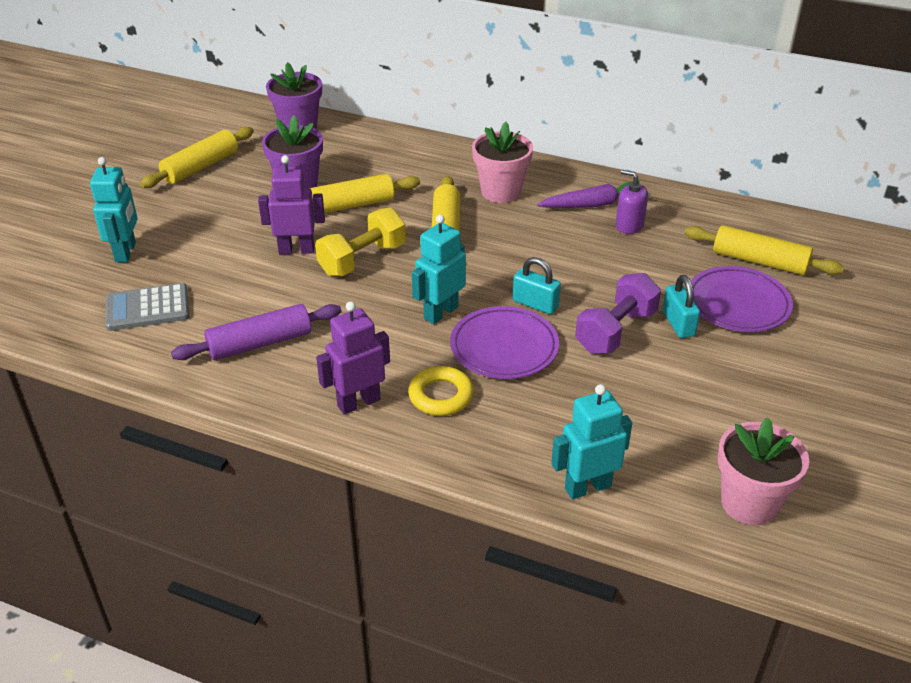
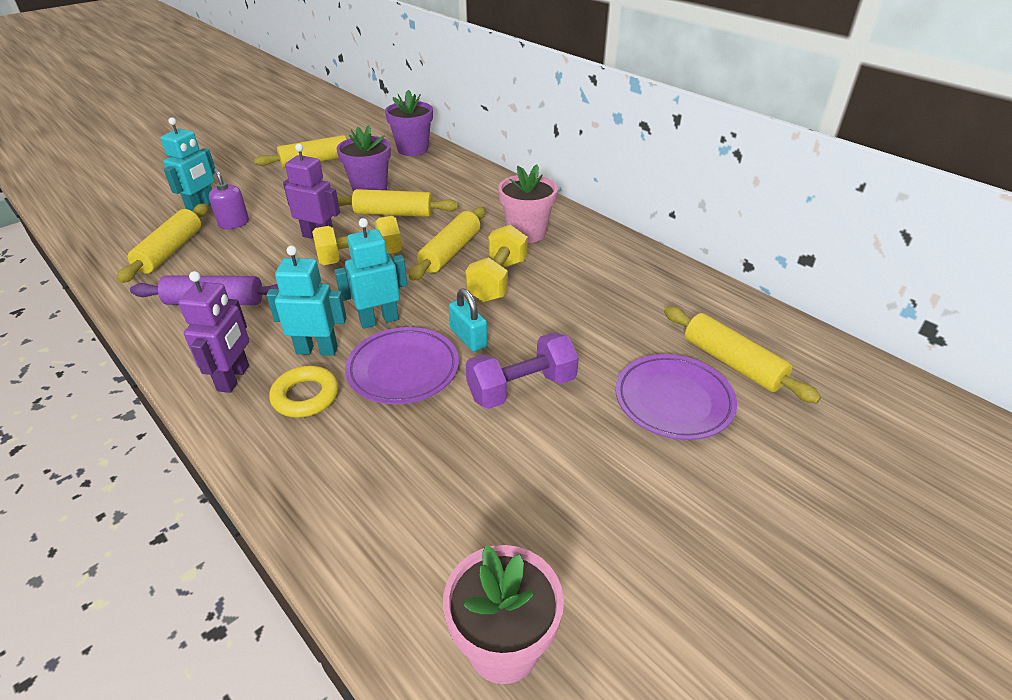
camera: 25 degrees right, 0 degrees up
grey calculator [105,283,189,331] -> yellow rolling pin [116,204,208,283]
purple robot [316,301,390,415] -> purple robot turned 105 degrees clockwise [178,271,249,393]
purple carrot [537,180,650,208] -> none
turquoise robot [551,384,632,499] -> turquoise robot moved to [267,246,347,356]
purple soap dispenser [616,170,648,234] -> purple soap dispenser moved to [209,168,249,229]
turquoise padlock [663,275,700,338] -> none
none -> yellow dumbbell [465,225,528,302]

